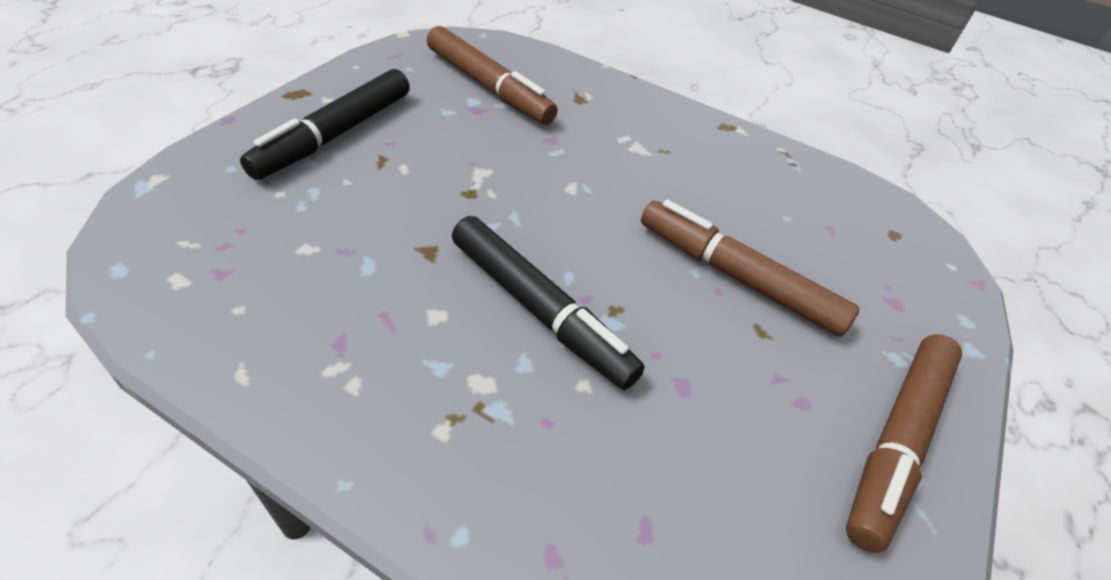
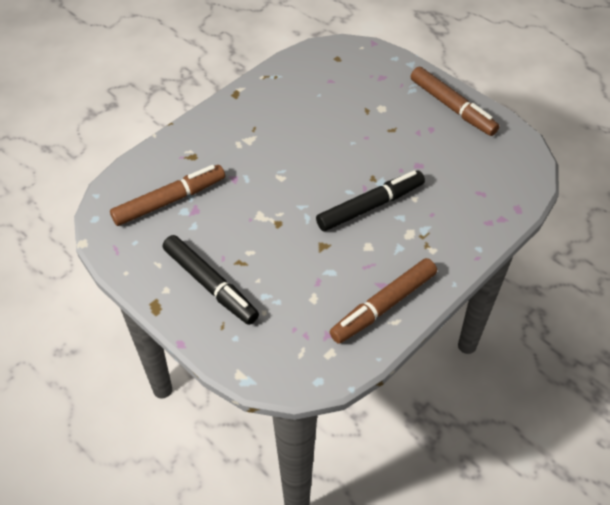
camera: 70 degrees left, 5 degrees up
brown marker [641,200,859,337] -> brown marker moved to [330,258,437,344]

